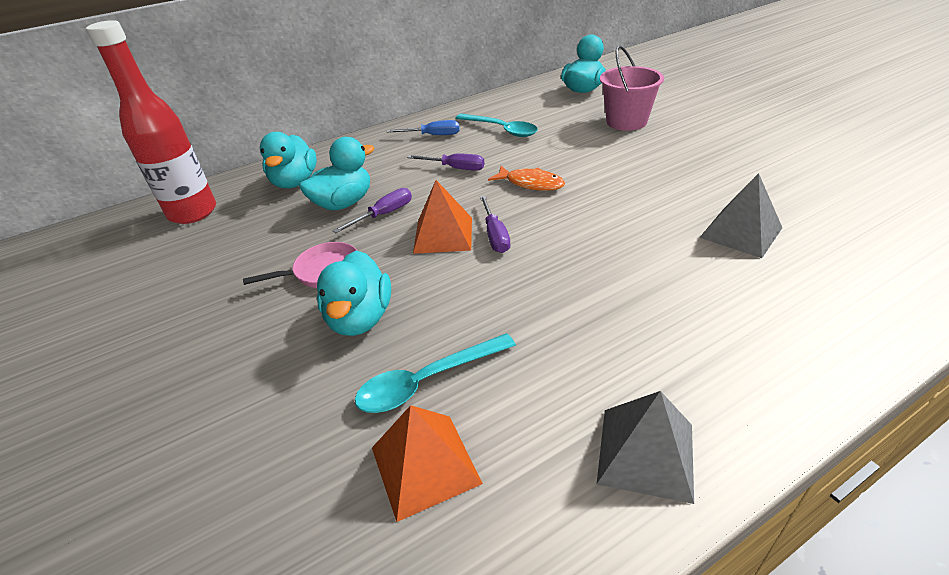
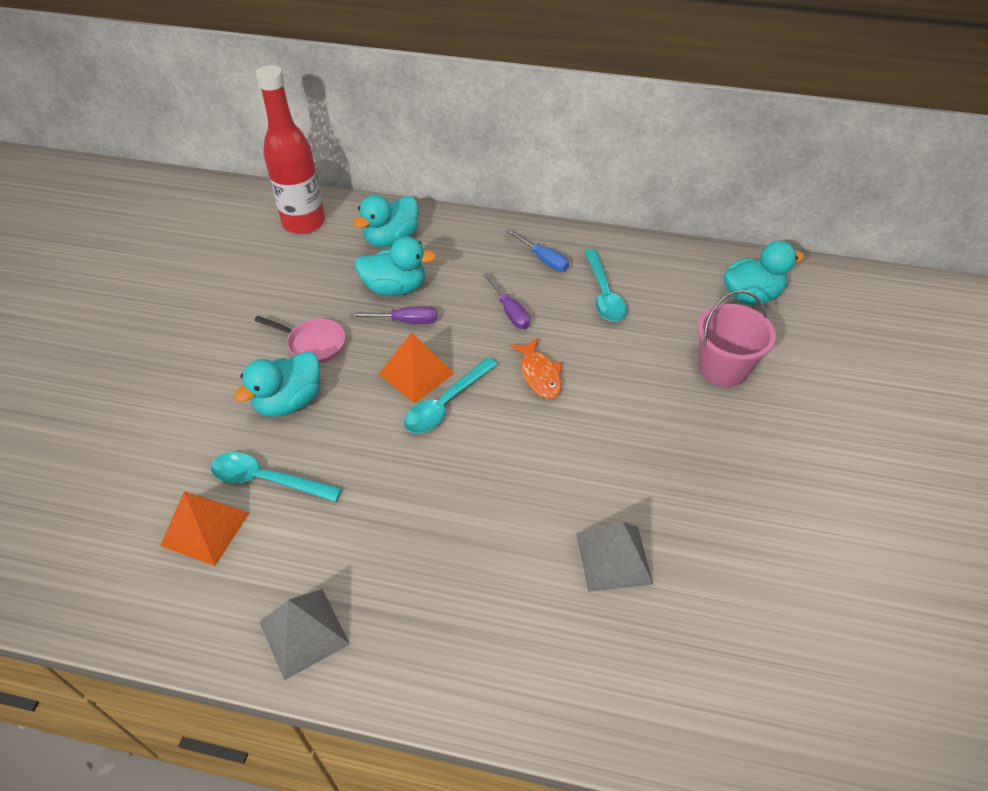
camera: 40 degrees right, 10 degrees up
purple screwdriver [480,195,510,253] -> turquoise spoon [404,357,498,434]

